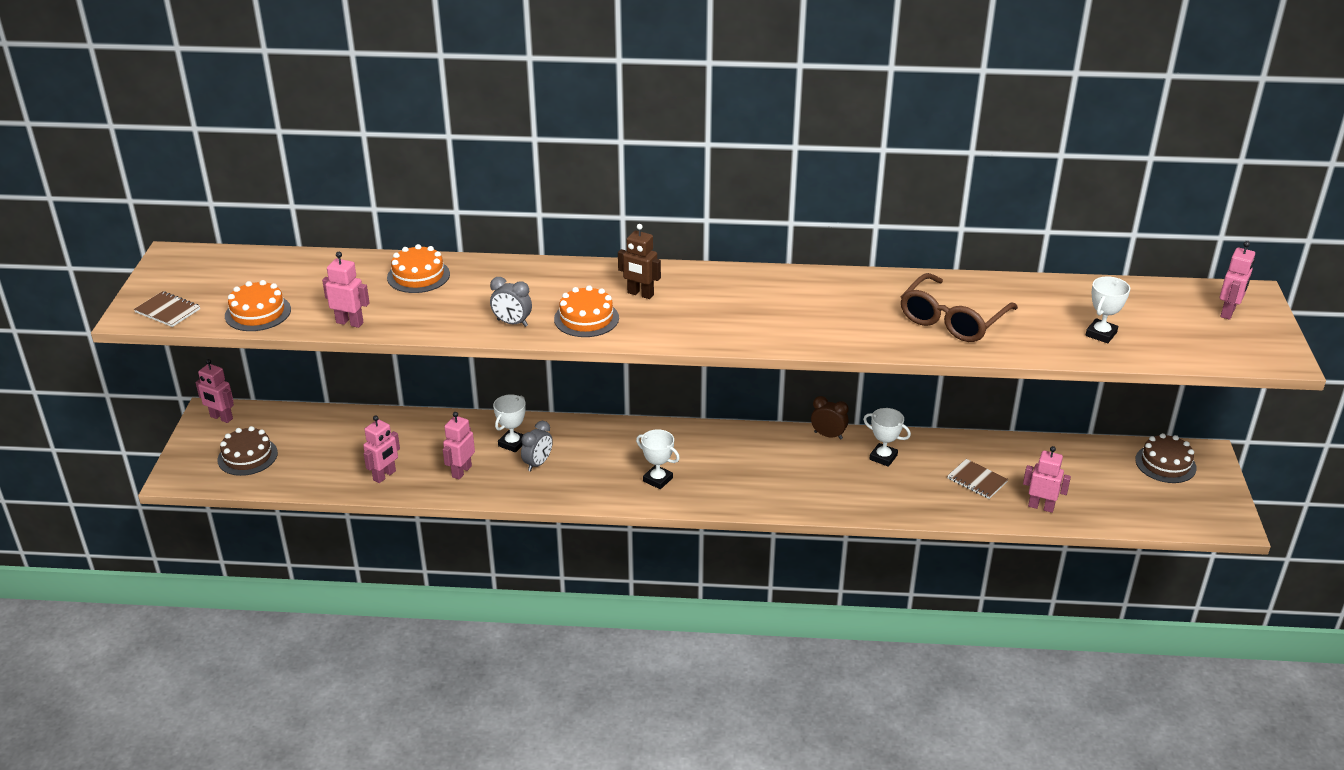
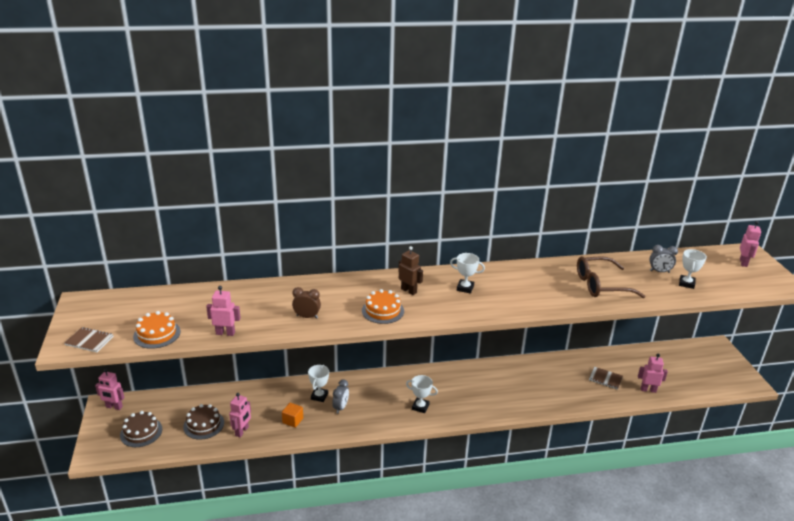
camera: 15 degrees left, 5 degrees down
orange cake [387,244,450,293] -> none
pink robot [443,412,475,479] -> orange cube [282,403,303,428]
grey clock [490,277,532,327] -> grey clock moved to [649,245,678,273]
brown robot [618,224,661,299] -> brown robot turned 150 degrees counterclockwise [398,246,423,295]
brown clock [811,396,849,439] -> brown clock moved to [292,287,321,319]
white trophy [863,408,911,467] -> white trophy moved to [450,253,485,293]
brown glasses [900,273,1018,342] -> brown glasses turned 60 degrees clockwise [577,256,645,298]
brown cake [1135,433,1197,483] -> brown cake moved to [183,404,224,440]

